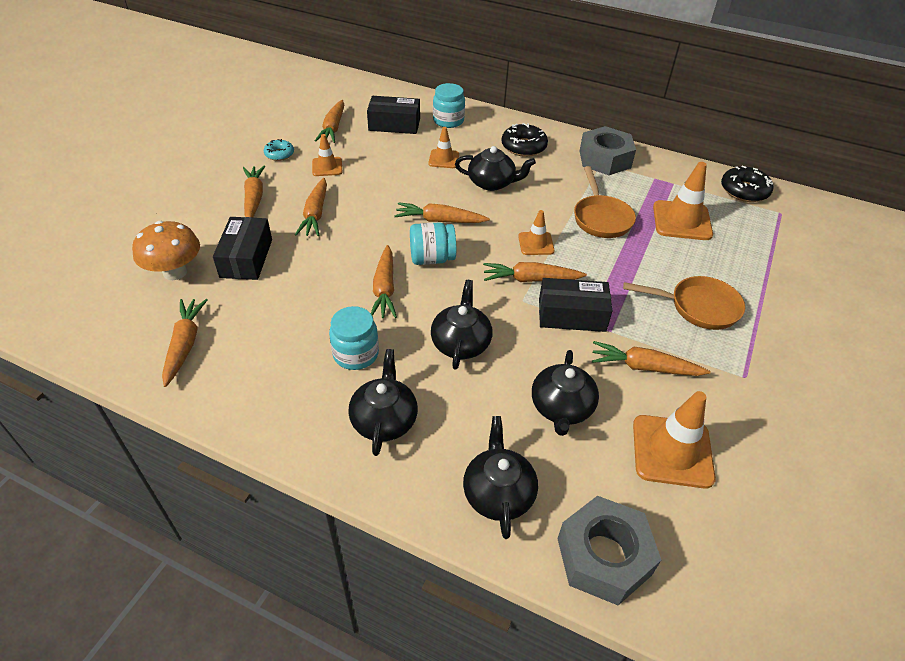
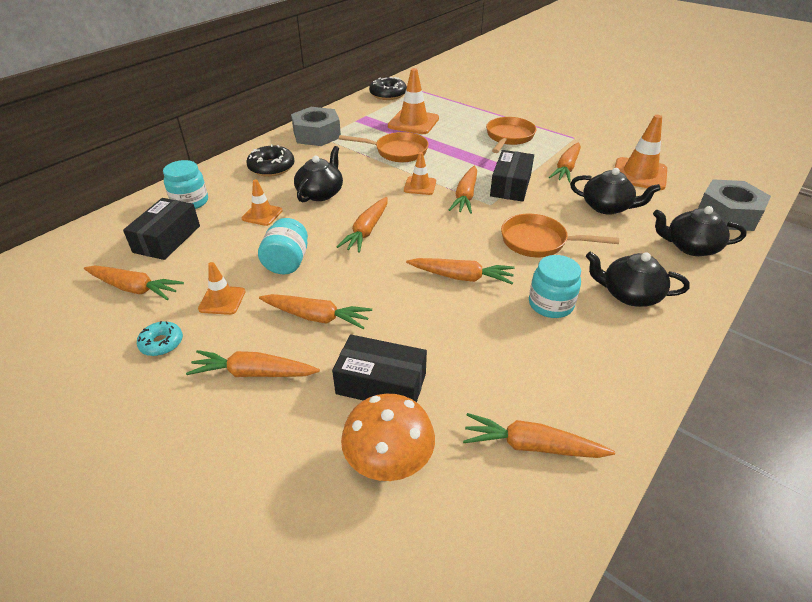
camera: 75 degrees left, 5 degrees down
turquoise jar [410,222,456,265] -> turquoise jar moved to [258,218,308,275]
black teapot [431,280,493,370] -> orange pan [501,214,619,257]

